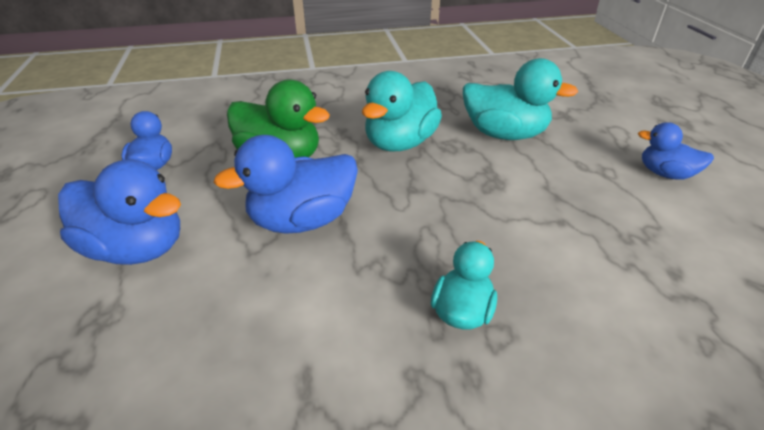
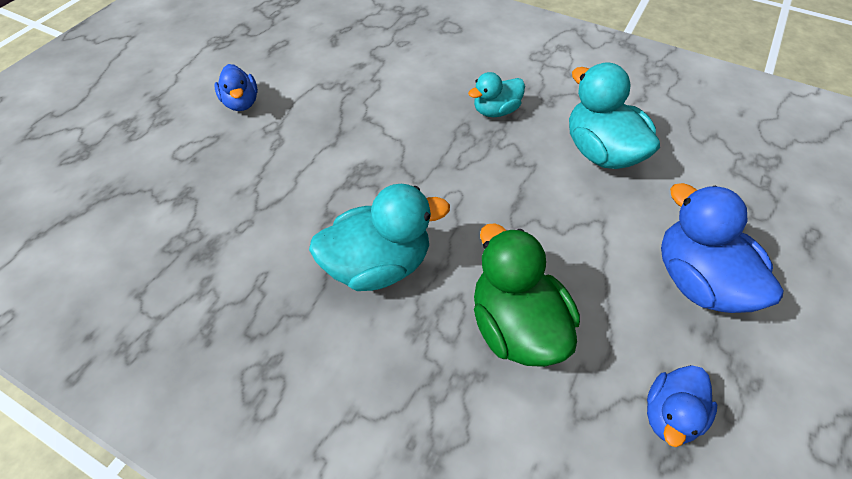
camera: 140 degrees left, 15 degrees up
blue duck [213,135,358,234] -> none
turquoise duck [463,58,578,140] -> turquoise duck moved to [569,63,660,169]

